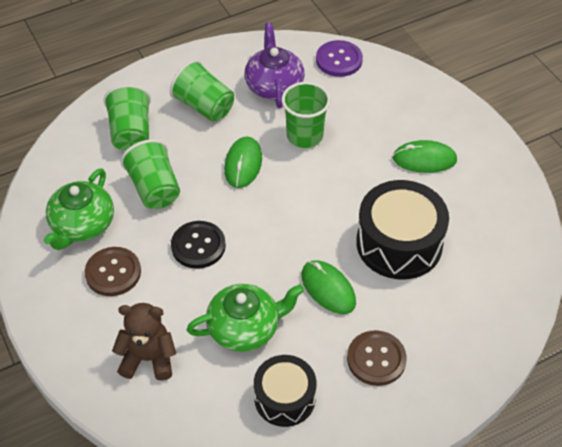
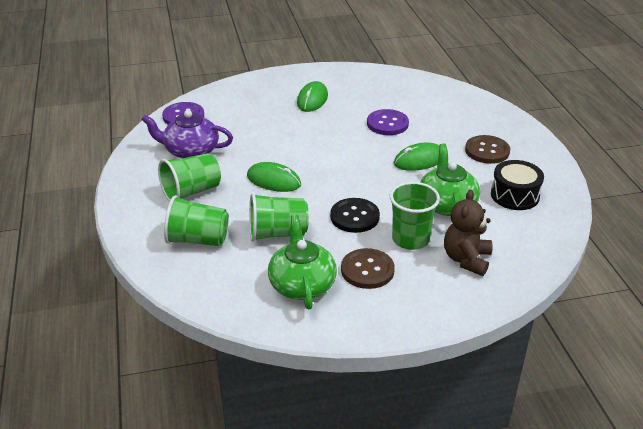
camera: 75 degrees left, 15 degrees down
green teapot [44,168,114,250] -> green teapot turned 135 degrees counterclockwise [268,215,337,309]
green cup [282,82,330,148] -> green cup moved to [390,182,440,250]
black drum [356,180,449,280] -> purple button [367,109,409,135]

